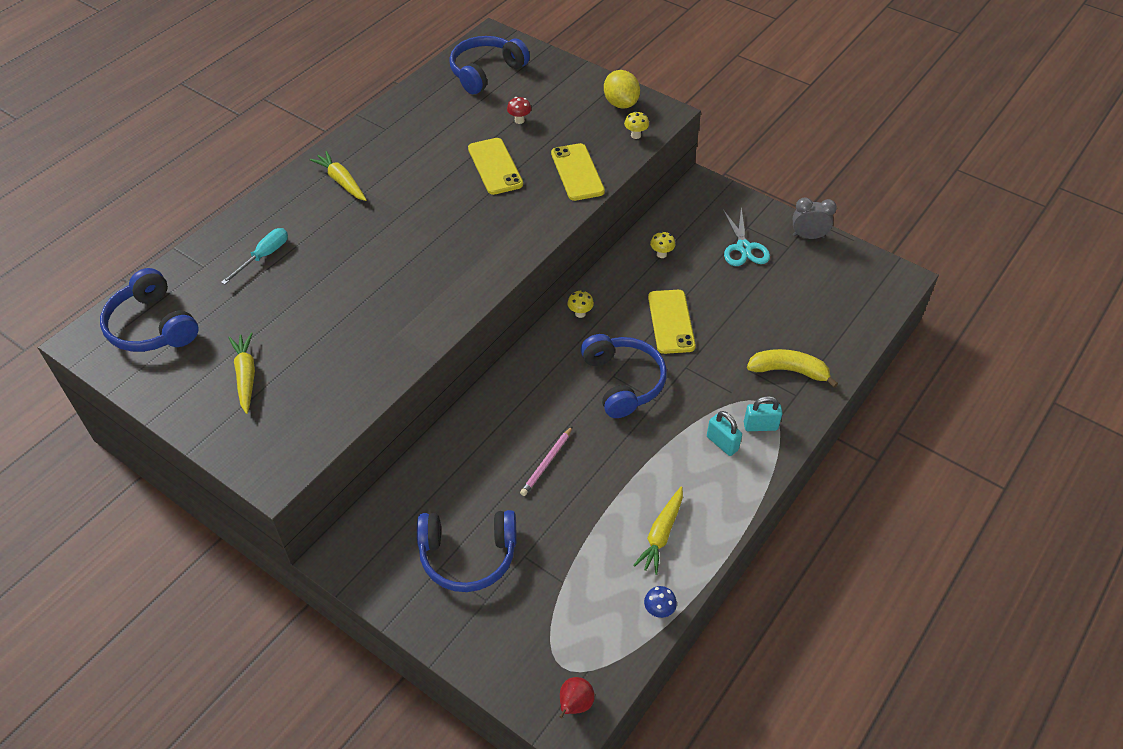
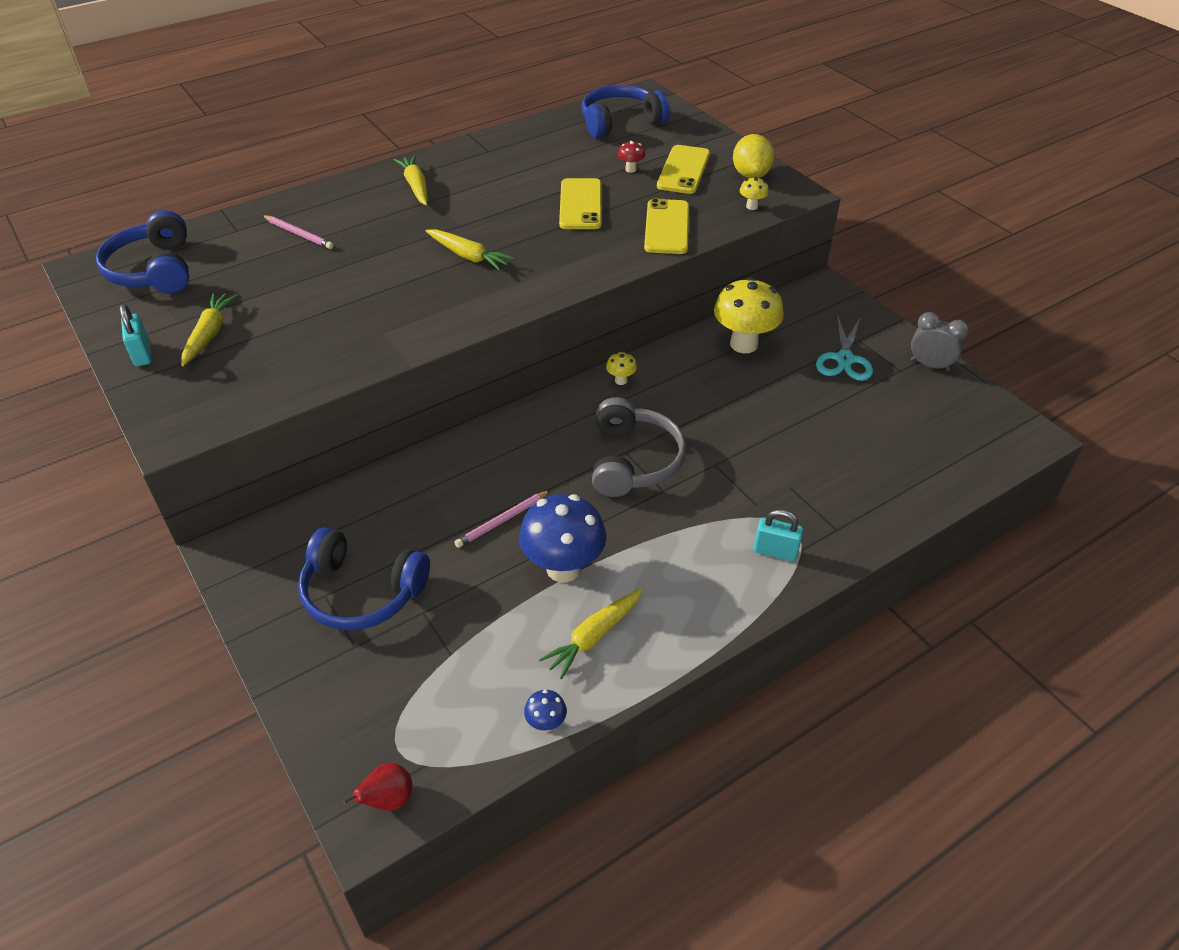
camera: 20 degrees right, 5 degrees down
turquoise screwdriver [221,228,288,285] -> pink pencil [262,215,334,249]
blue headphones [581,334,667,418] -> grey headphones [592,397,686,497]
yellow phone [648,290,696,354] -> yellow phone moved to [657,145,710,194]
yellow mushroom [650,231,675,258] -> yellow mushroom [714,277,784,353], size x2.29
turquoise padlock [707,411,742,456] -> turquoise padlock moved to [120,304,151,366]
yellow banana [747,349,838,388] -> none
none -> yellow carrot [426,229,514,271]
none -> blue mushroom [519,494,607,582]

